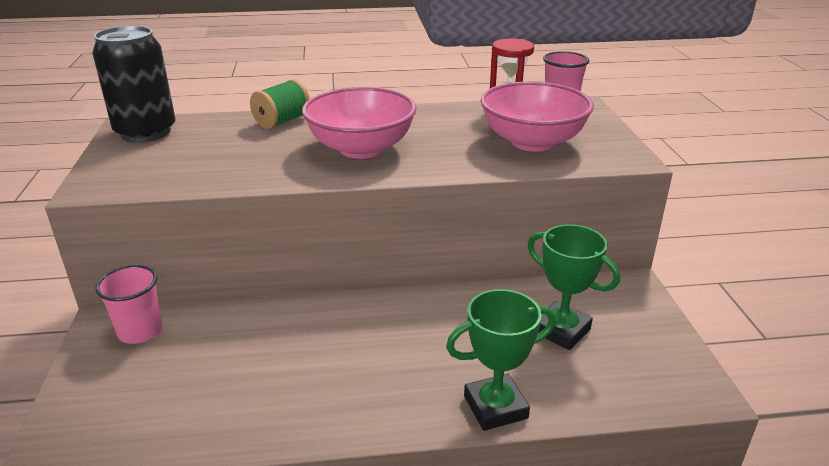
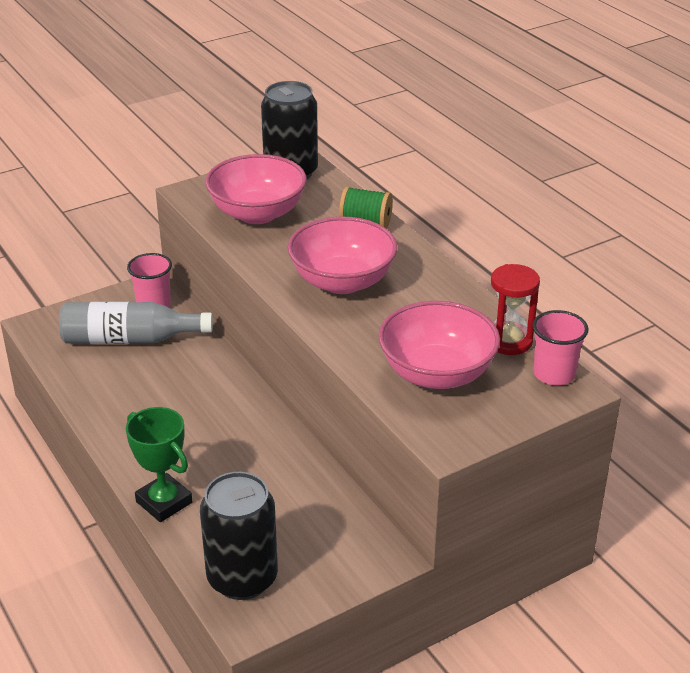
camera: 65 degrees right, 5 degrees up
green trophy [527,224,620,350] -> none
none -> grey bottle [59,302,213,344]
none -> black can [200,472,278,600]
none -> pink bowl [205,154,307,224]

